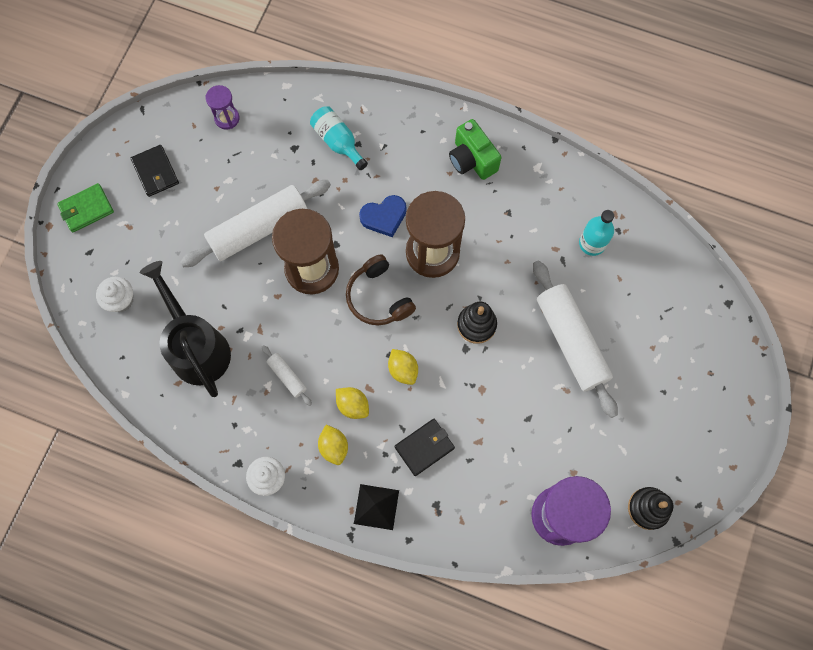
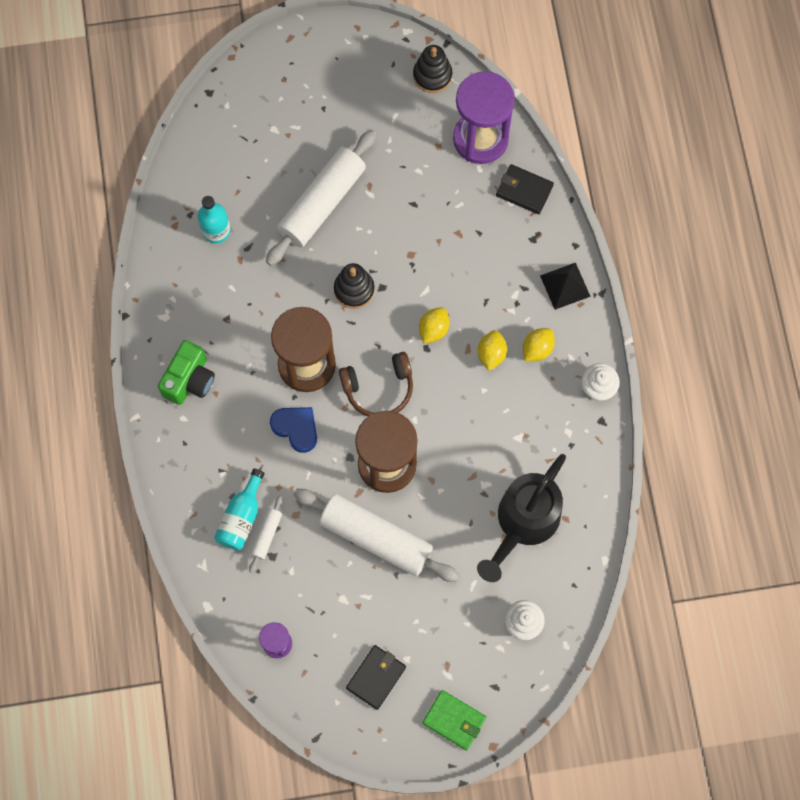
camera: 120 degrees left, 0 degrees up
white rolling pin [262,345,312,406] -> white rolling pin moved to [249,495,283,573]
brown headphones [346,254,416,325] -> brown headphones turned 45 degrees clockwise [339,352,413,417]
black wallet [395,419,455,476] -> black wallet moved to [496,164,554,214]

